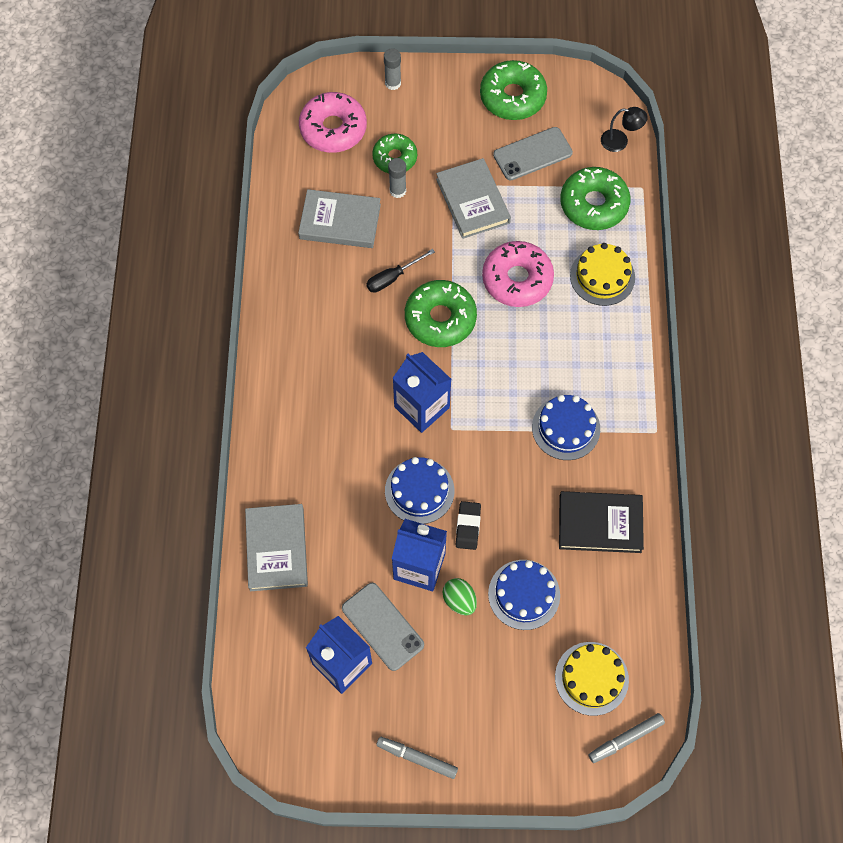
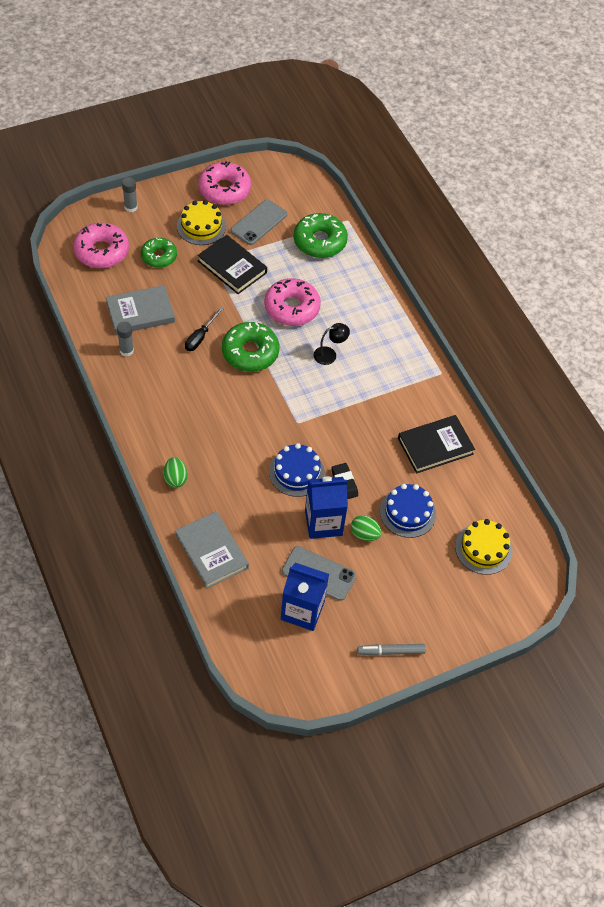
camera: 30 degrees left, 10 degrees down
grey glue stick [388,158,406,198] -> grey glue stick moved to [117,321,134,356]
blue carton [392,352,451,433] -> none
grey book [436,158,511,239] -> black book [197,235,267,294]
green donut [480,60,547,120] -> pink donut [198,161,251,205]
blue cake [532,395,600,460] -> none
yellow cake [570,243,635,306] -> yellow cake moved to [177,200,226,245]
grey marker [589,713,665,763] -> none
black lamp [601,107,648,152] -> black lamp moved to [313,323,350,365]
none -> green egg [164,457,188,488]

